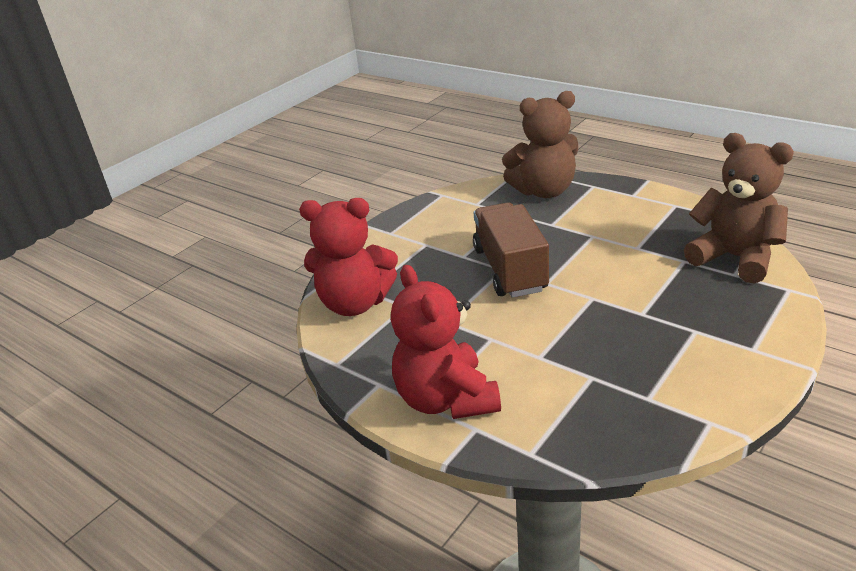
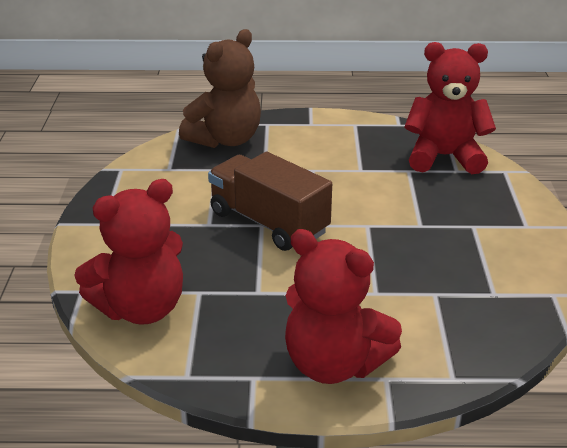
camera: 40 degrees left, 0 degrees up
brown teddy bear [684,133,794,284] -> red teddy bear [405,42,496,174]

